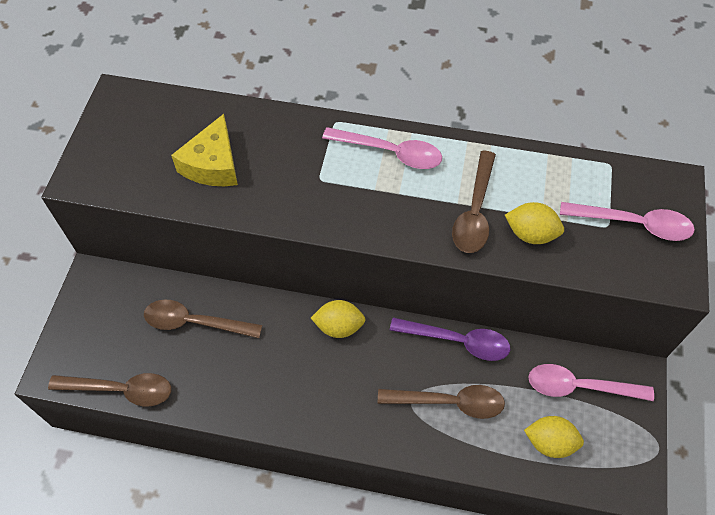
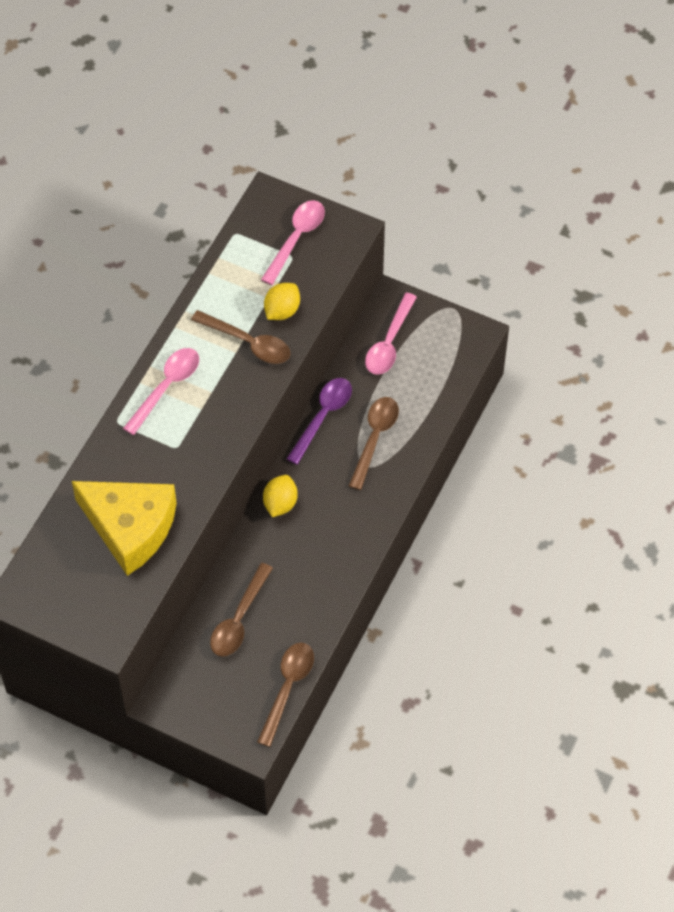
camera: 75 degrees left, 0 degrees up
yellow cheese [171,114,238,186] -> yellow cheese [72,481,177,576], size x1.57
yellow lemon [524,416,584,458] -> none

